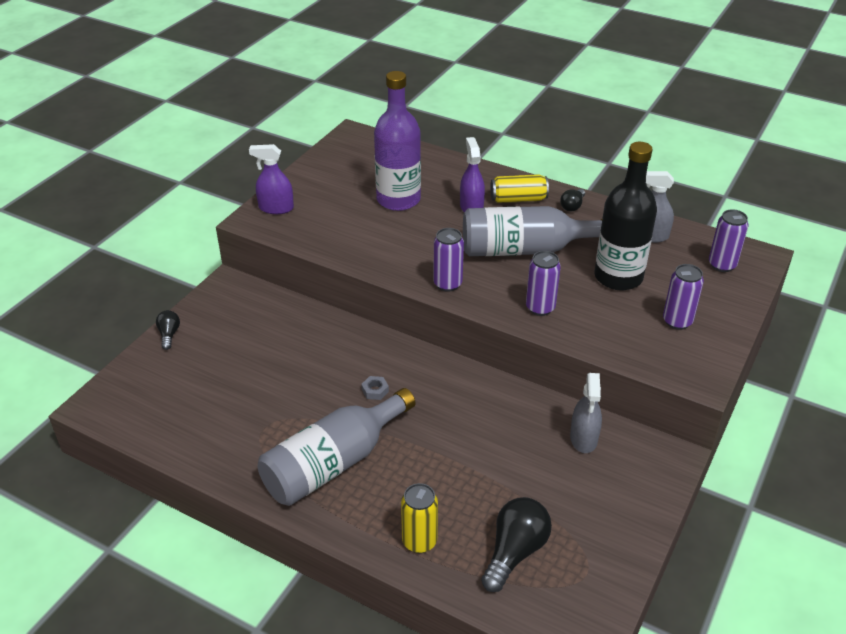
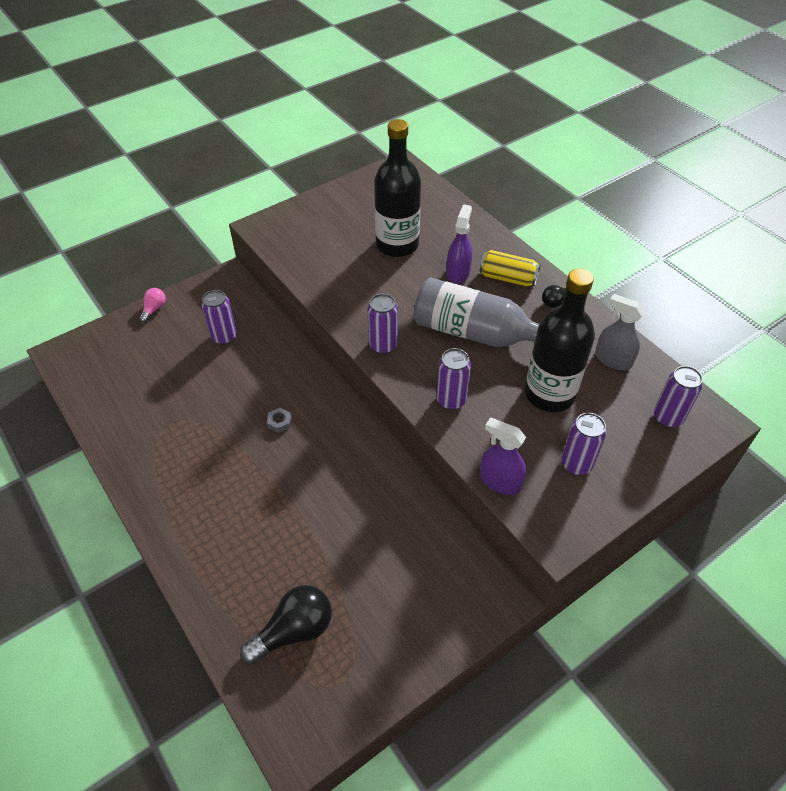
camera: 25 degrees right, 10 degrees up
black light bulb [156,310,180,350] -> pink light bulb [139,288,166,323]
purple spray bottle [249,144,294,214] -> purple spray bottle moved to [480,418,526,495]
grey bottle [258,388,416,506] -> none
purple bottle [374,71,421,211] -> black bottle [374,119,421,257]
yellow can [401,483,438,553] -> none
grey spray bottle [570,373,602,453] -> none
none -> purple can [202,290,237,345]

